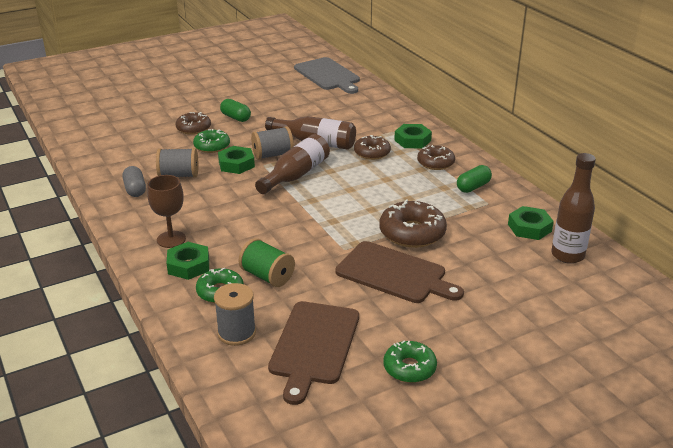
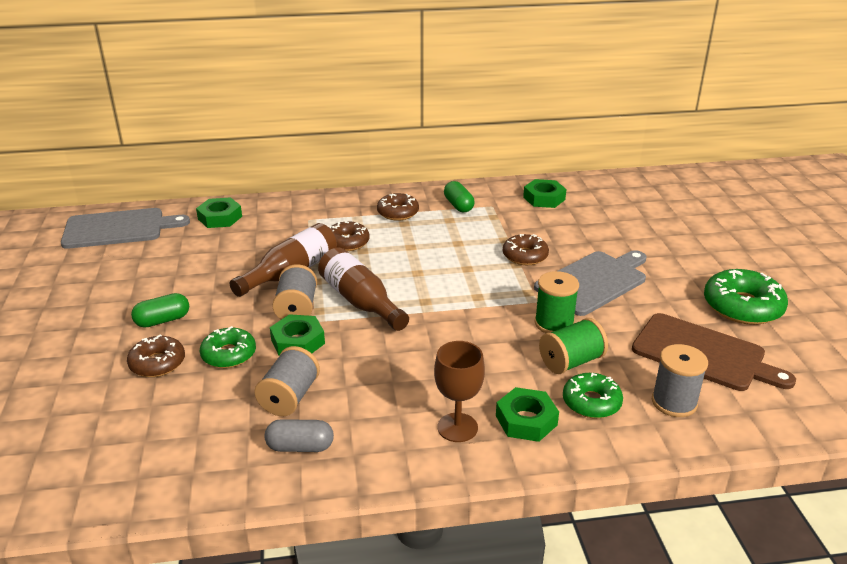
camera: 70 degrees left, 0 degrees up
brown cutting board [335,241,464,303] -> grey cutting board [534,250,647,316]
brown donut [379,199,447,248] -> brown donut [503,234,549,265], size x0.64
green donut [383,340,437,383] -> green donut [704,269,788,325], size x1.55
green nut [394,124,432,148] -> green nut moved to [196,197,242,228]
brown bottle [551,153,596,264] -> none
none -> green spool [535,271,579,333]

